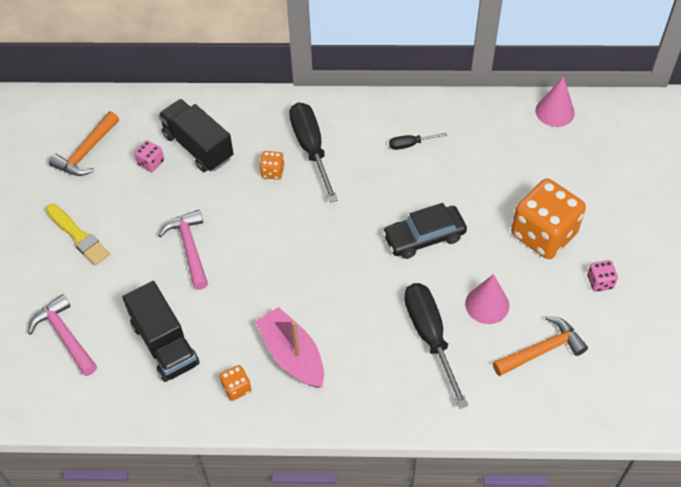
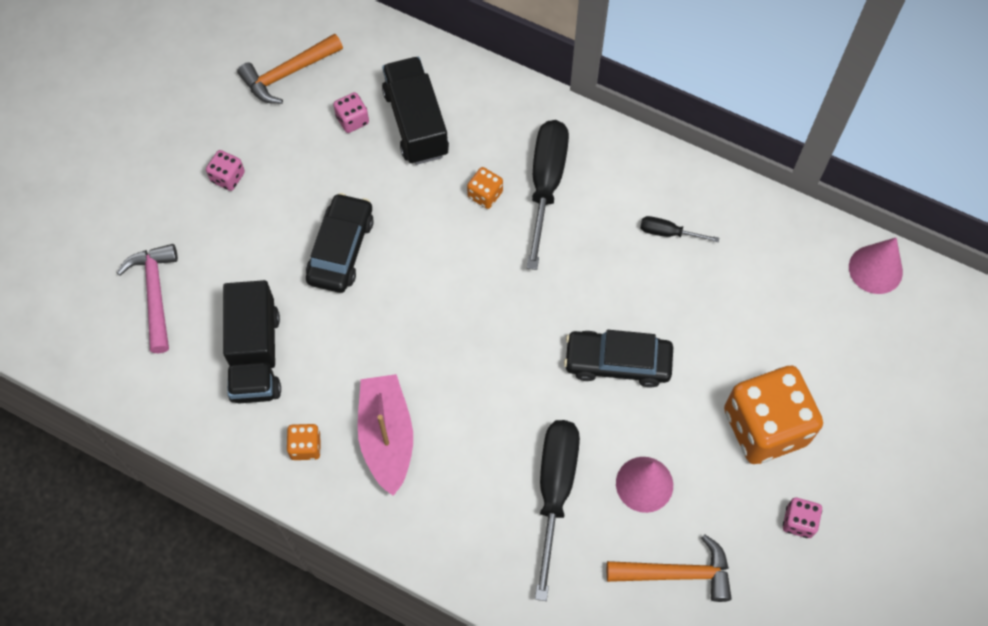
camera: 25 degrees right, 10 degrees up
yellow brush [46,204,110,265] -> pink dice [206,150,245,191]
pink hammer [158,210,208,290] -> black car [306,193,374,293]

